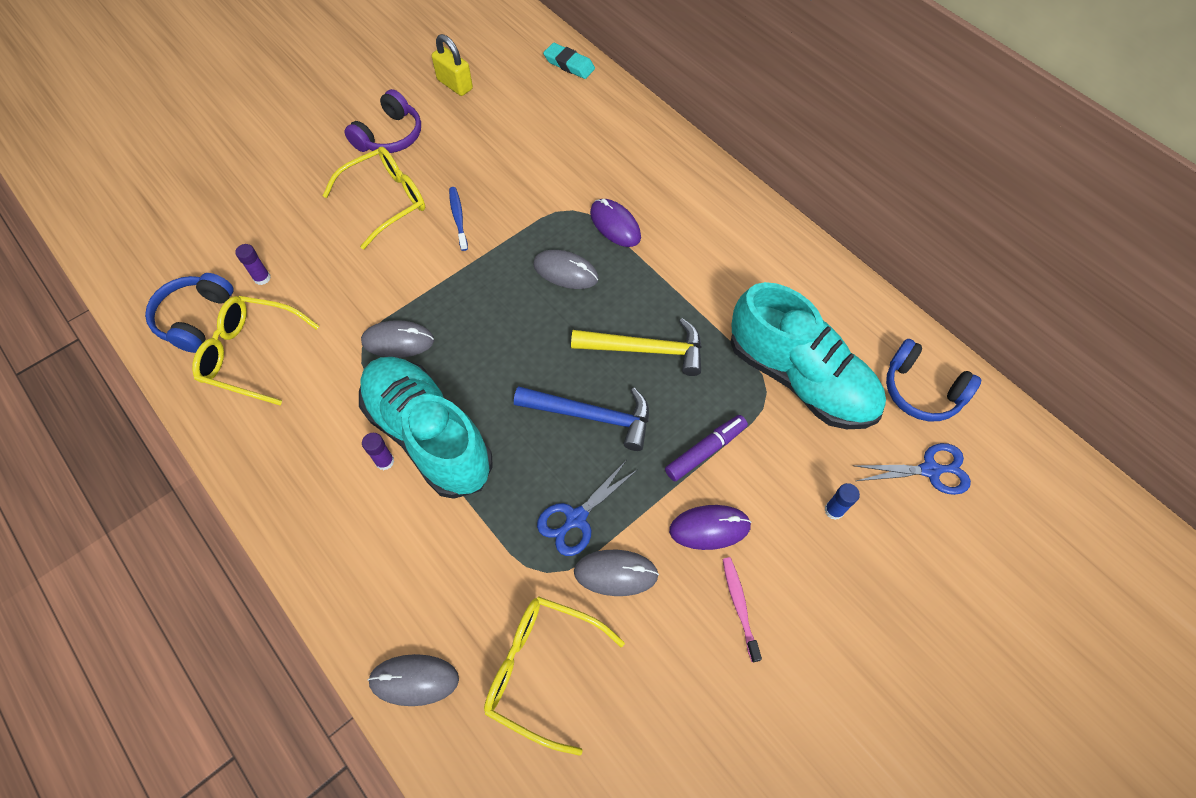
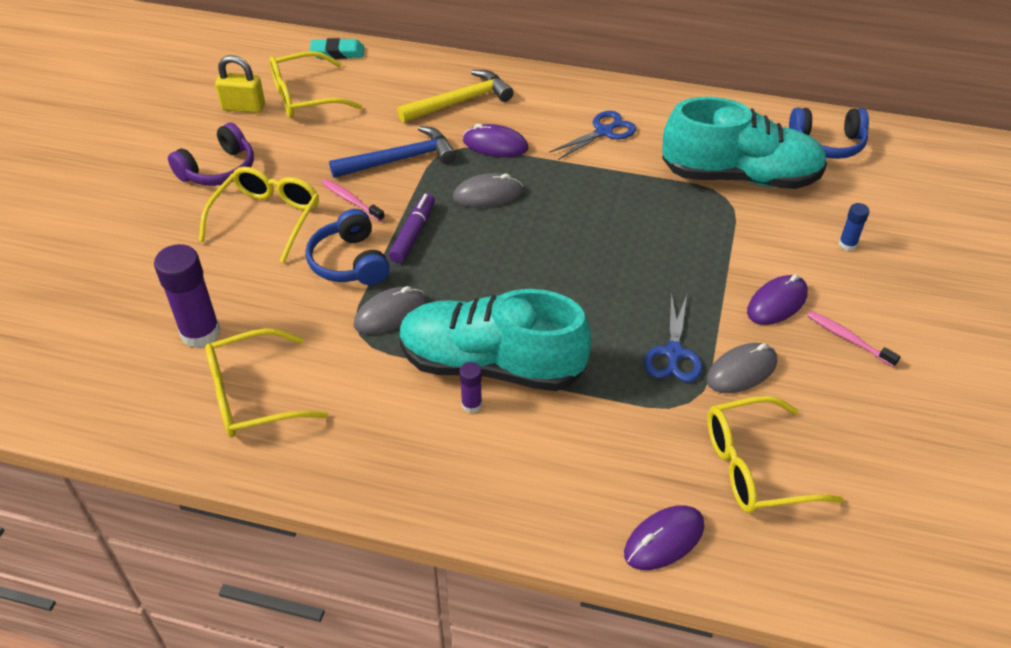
camera: 35 degrees left, 15 degrees down
blue headphones [145,273,233,353] -> blue headphones moved to [306,209,390,285]
purple glue stick [235,244,271,285] -> purple glue stick [154,244,221,348], size x2.02
purple headphones [344,89,421,153] -> purple headphones turned 45 degrees clockwise [168,123,254,186]
grey mouse [368,654,459,706] -> purple mouse [624,505,704,570]
blue toothbrush [449,187,468,251] -> pink toothbrush [321,179,385,222]
blue hammer [514,386,649,451] -> blue hammer moved to [329,126,456,178]
yellow hammer [571,318,702,376] -> yellow hammer moved to [397,70,514,122]
purple marker [665,415,748,481] -> purple marker moved to [389,193,435,263]
blue scissors [854,443,971,495] -> blue scissors moved to [549,111,636,160]
none -> yellow glasses [269,51,362,118]

